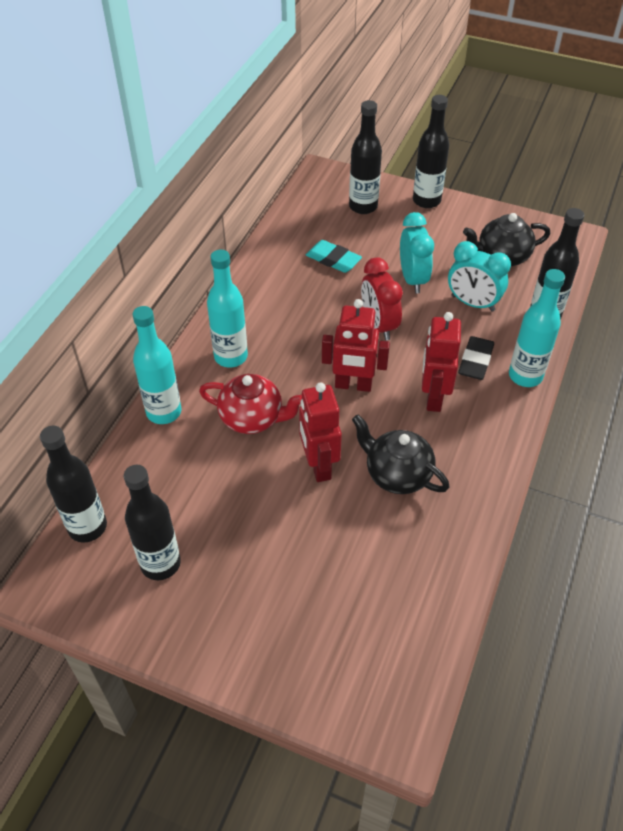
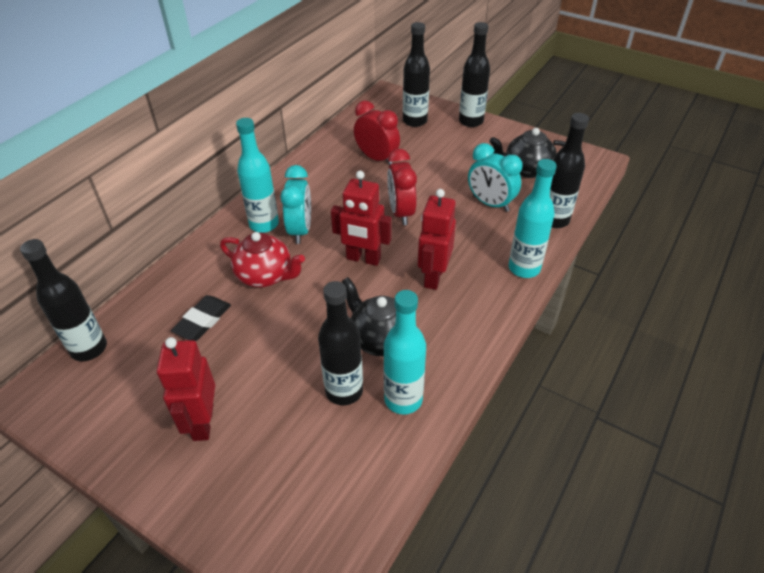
camera: 10 degrees right, 5 degrees down
black bottle [124,465,181,580] -> black bottle moved to [318,281,363,405]
turquoise bottle [133,306,181,424] -> turquoise bottle moved to [384,290,426,414]
red robot [299,382,342,482] -> red robot moved to [157,337,215,441]
turquoise eraser [306,240,362,273] -> red clock [354,100,400,165]
turquoise clock [400,212,434,294] -> turquoise clock moved to [281,165,311,244]
black eraser [458,336,494,380] -> black eraser moved to [171,295,231,341]

